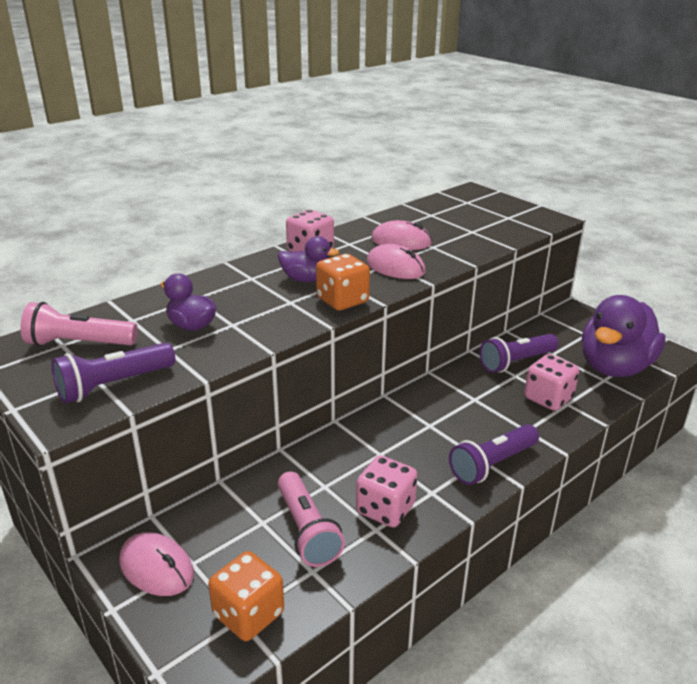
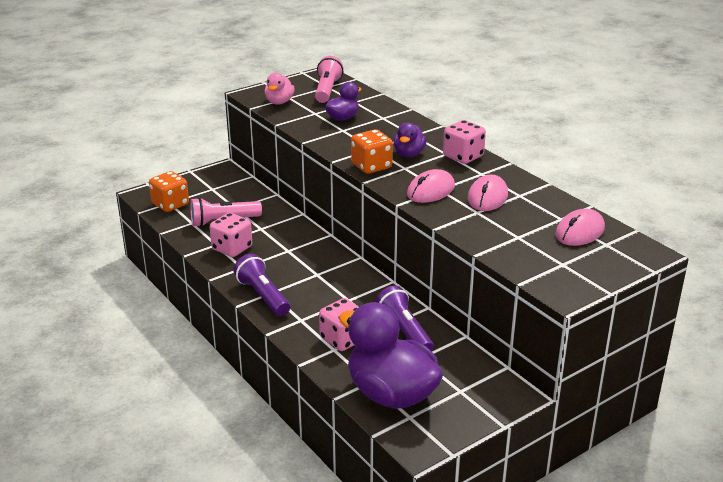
camera: 95 degrees right, 0 degrees up
purple flashlight [51,342,175,404] -> pink duck [265,73,295,105]
pink mouse [119,532,194,596] -> pink mouse moved to [555,209,605,246]

